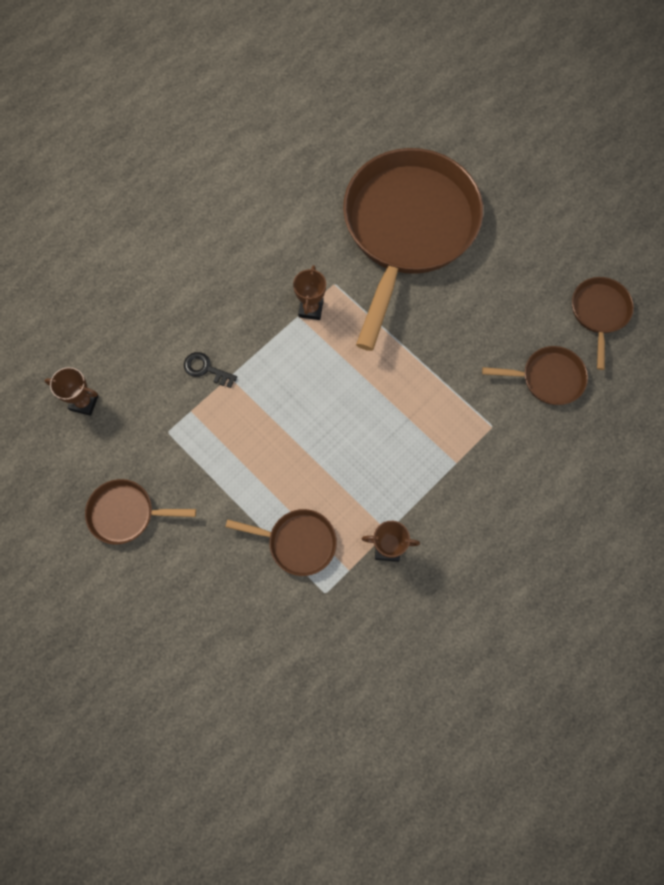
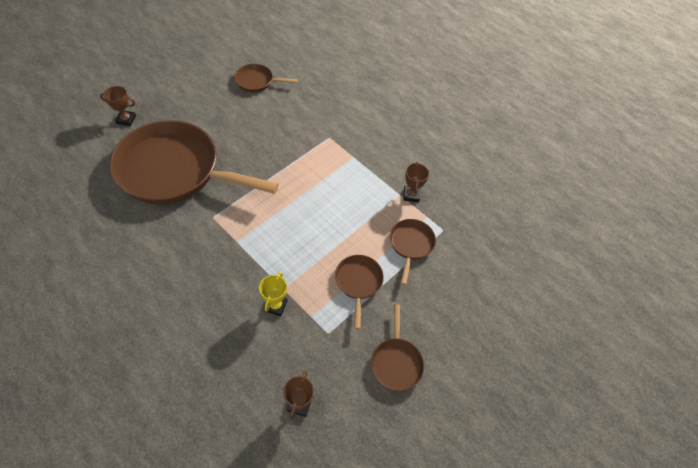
camera: 95 degrees left, 15 degrees down
black key [184,352,237,388] -> yellow trophy [259,272,288,316]
brown trophy [293,265,326,320] -> brown trophy moved to [100,86,136,126]
brown pan [482,346,588,405] -> brown pan moved to [335,255,384,330]

